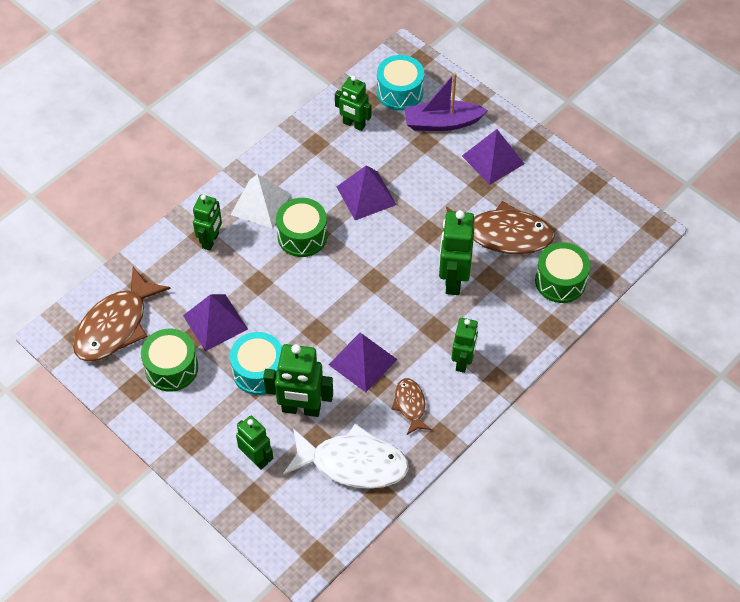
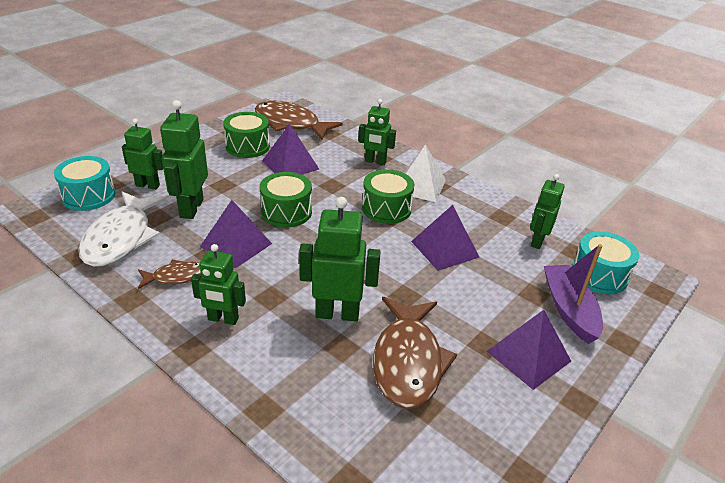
camera: 85 degrees right, 20 degrees down
turquoise drum [230,332,282,395] -> turquoise drum moved to [54,156,115,211]
green robot [236,416,273,470] -> green robot turned 120 degrees counterclockwise [122,119,163,190]
green drum [535,242,590,303] -> green drum moved to [260,172,312,227]

